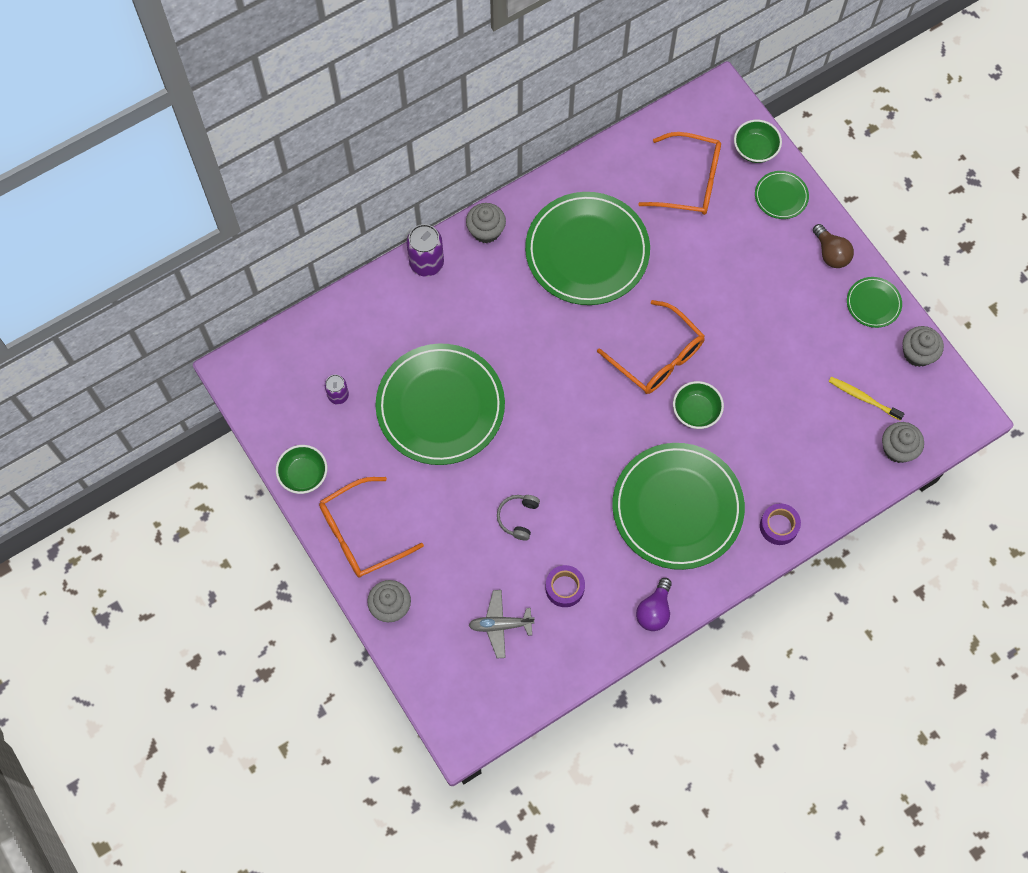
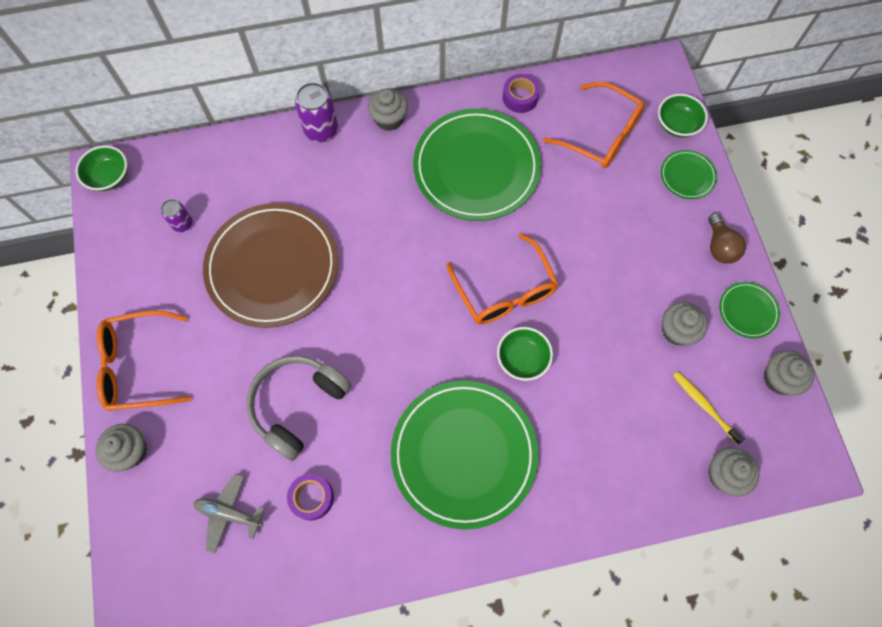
camera: 20 degrees right, 0 degrees up
green bowl [276,445,327,494] -> green bowl moved to [75,145,127,191]
green plate [375,344,505,465] -> brown plate [203,203,338,328]
grey headphones [497,495,540,541] -> grey headphones [246,355,351,461], size x1.99
purple light bulb [636,578,672,631] -> none
purple tape [760,503,801,545] -> purple tape moved to [503,74,540,113]
none -> grey cupcake [662,302,708,346]

